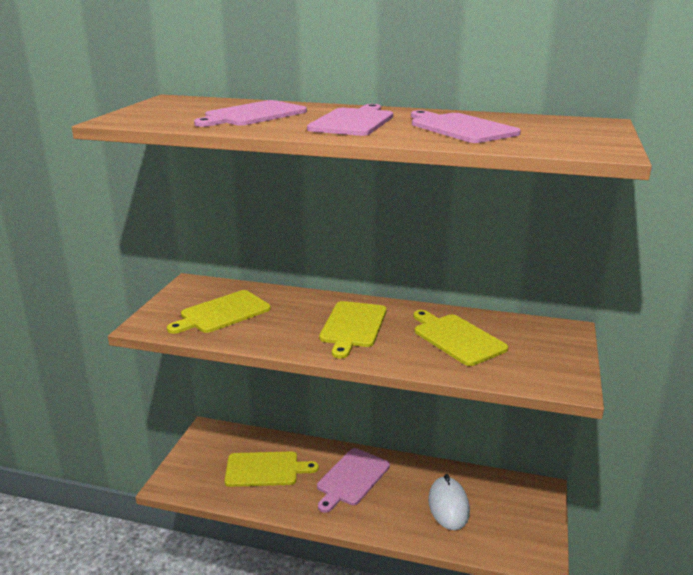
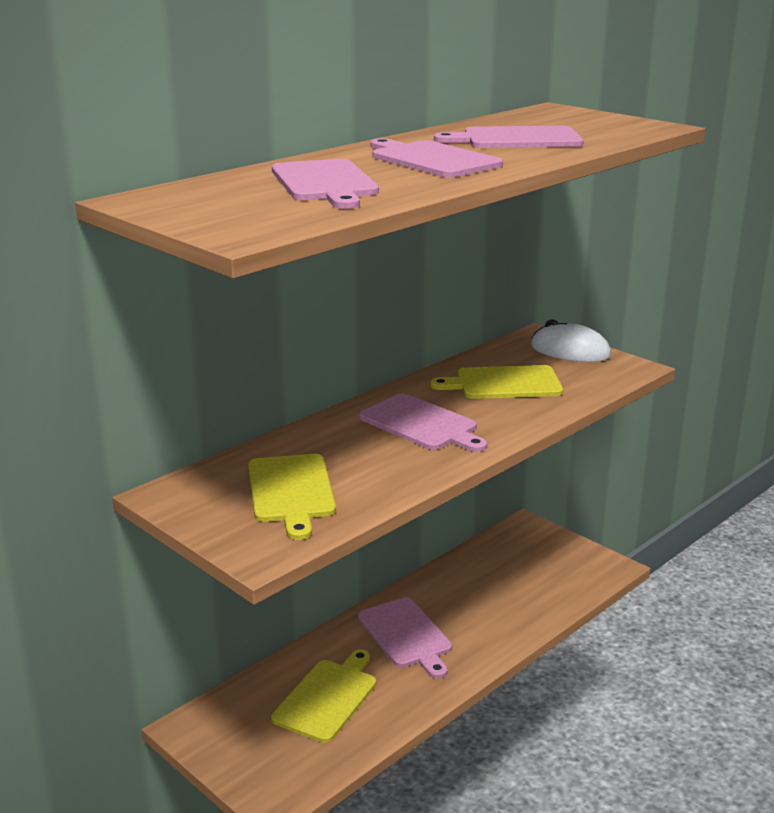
camera: 60 degrees left, 0 degrees up
yellow cutting board [319,301,387,358] -> pink cutting board [359,393,487,452]
white mouse [428,474,470,530] -> white mouse moved to [531,319,611,362]

